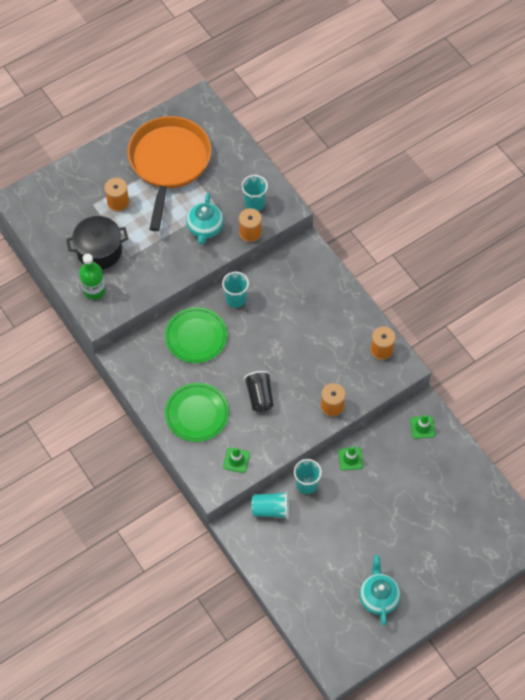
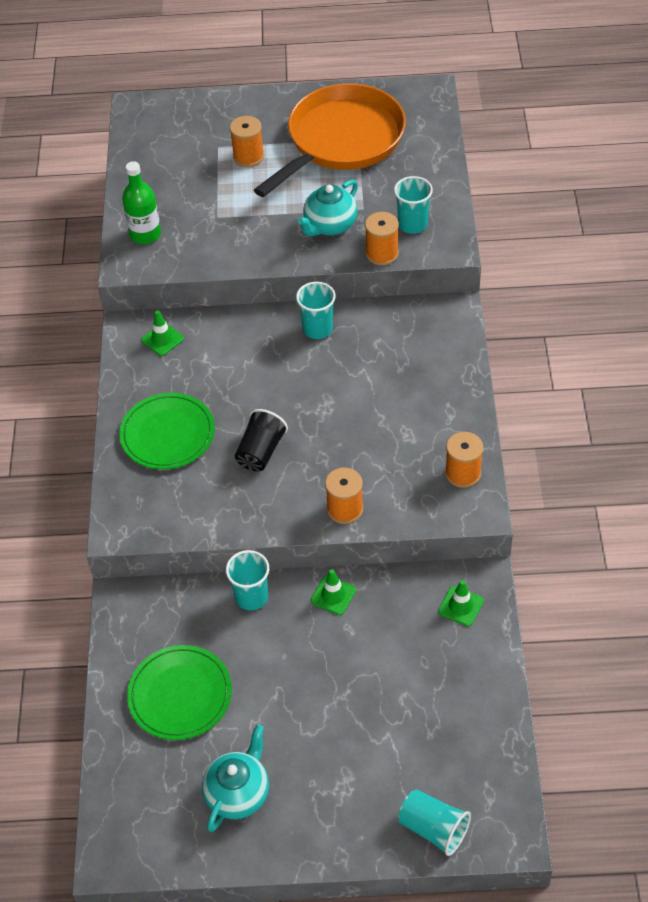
camera: 35 degrees right, 10 degrees down
black pot [66,216,128,269] -> none
green plate [165,307,228,363] -> green plate moved to [127,645,232,740]
green traffic cone [223,447,250,473] -> green traffic cone moved to [141,310,184,356]
turquoise cup [252,491,289,519] -> turquoise cup moved to [398,789,471,856]

